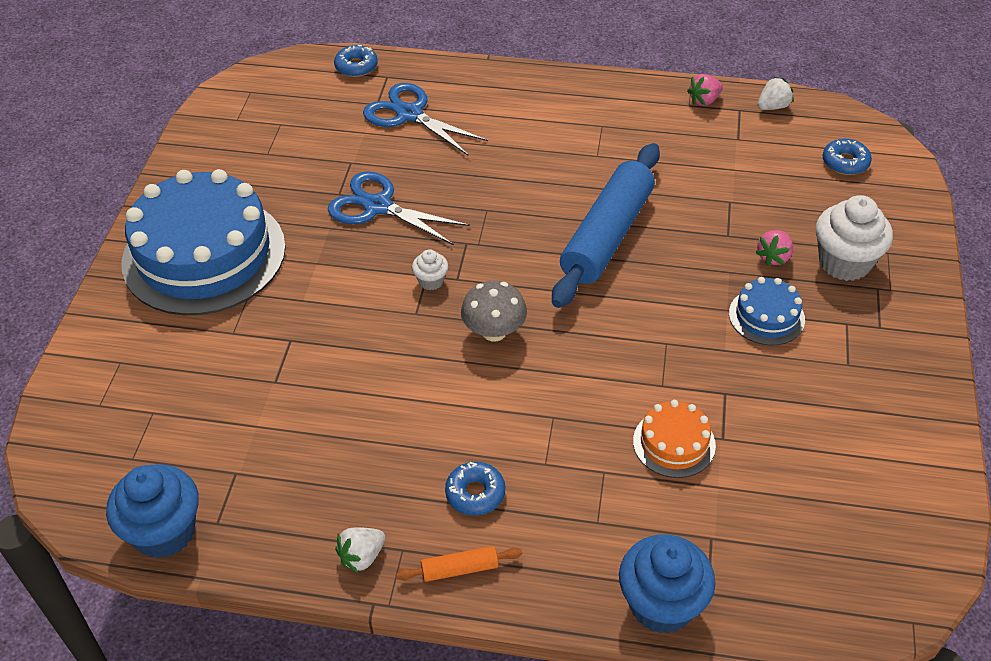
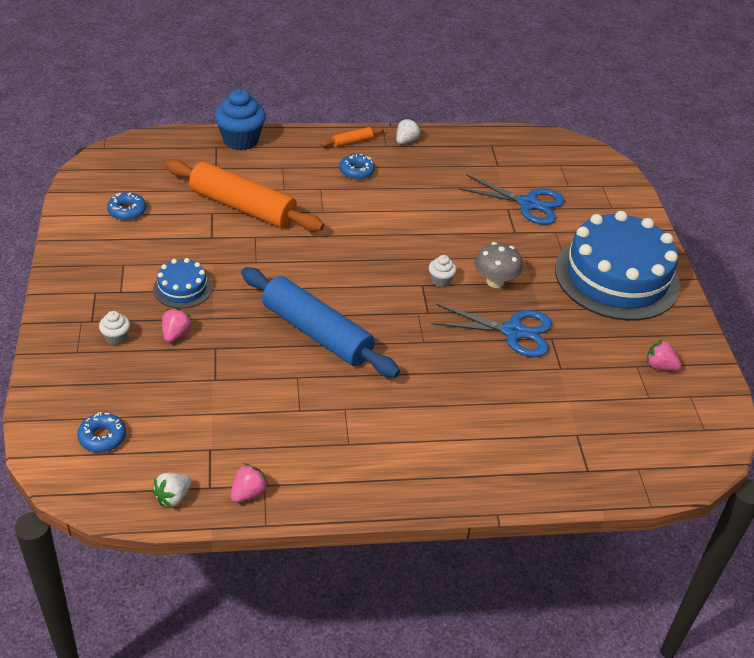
camera: 160 degrees right, 5 degrees down
blue cupcake [106,464,199,559] -> none
blue donut [334,45,378,77] -> blue donut moved to [107,192,146,220]
blue scissors [363,83,488,155] -> blue scissors moved to [458,174,565,225]
grey mushroom [461,281,527,341] -> grey mushroom moved to [475,242,523,288]
blue rolling pin [552,143,660,308] -> blue rolling pin turned 60 degrees counterclockwise [241,267,400,378]
orange cake [633,400,716,478] -> orange rolling pin [165,159,324,232]
white cupcake [816,195,893,281] -> white cupcake [99,311,130,345], size x0.49
none -> pink strawberry [646,340,681,371]

